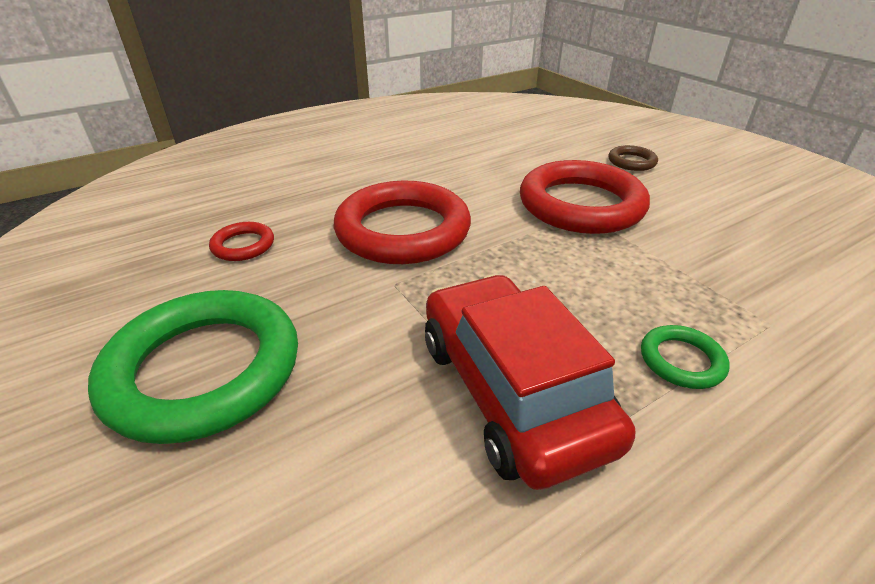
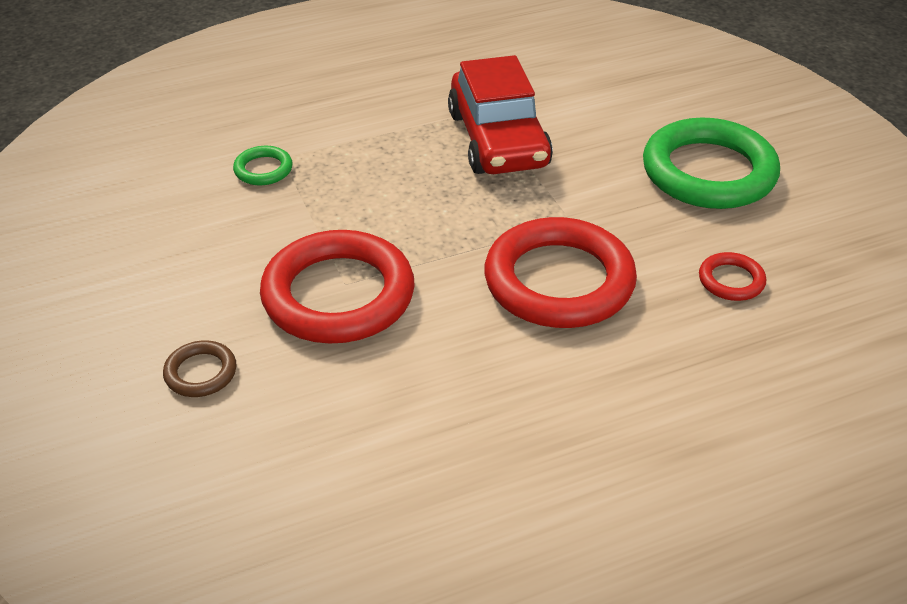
camera: 170 degrees left, 5 degrees up
green ring [641,325,730,389] -> green ring moved to [233,146,293,185]

